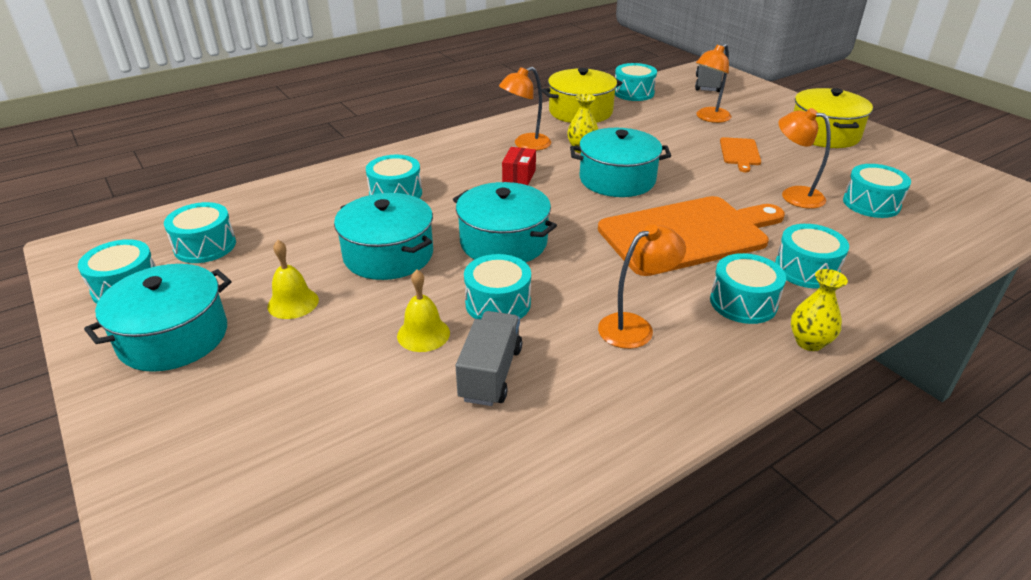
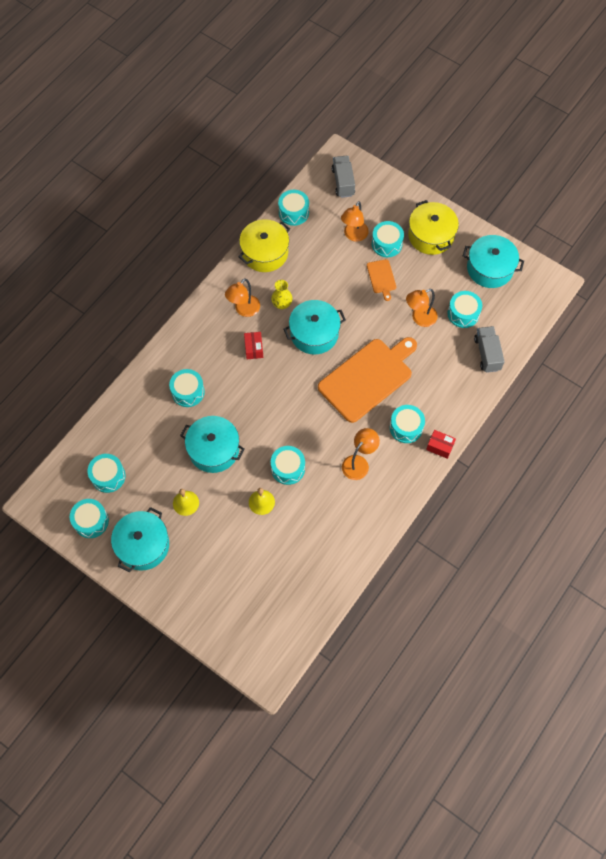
camera: 20 degrees left, 30 degrees up
turquoise pot [453,182,557,262] -> turquoise pot moved to [463,235,524,288]
grey truck [456,311,522,406] -> grey truck moved to [474,326,505,373]
turquoise drum [775,224,849,289] -> turquoise drum moved to [372,221,404,257]
orange lamp [778,108,831,209] -> orange lamp turned 45 degrees counterclockwise [406,289,438,327]
yellow vase [791,269,848,351] -> red box [426,430,456,459]

